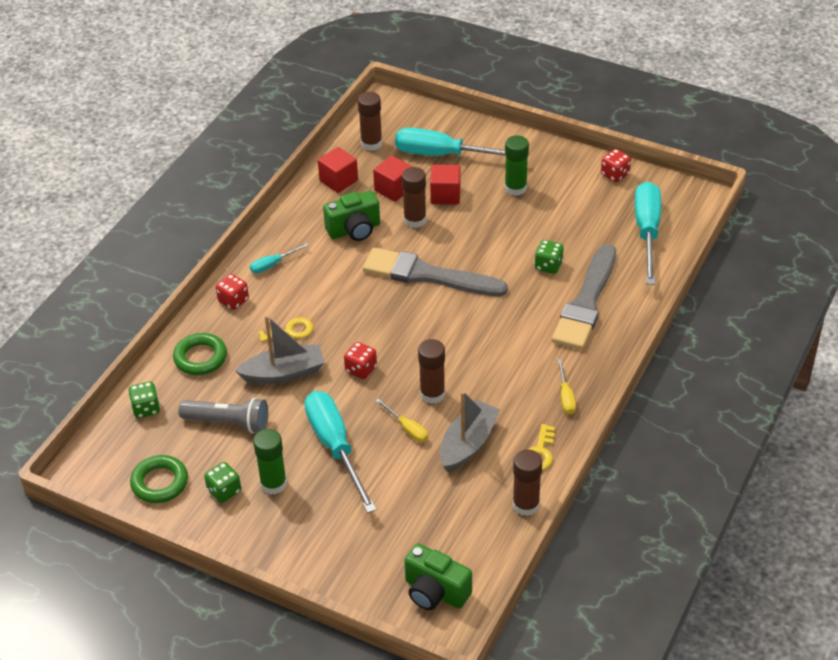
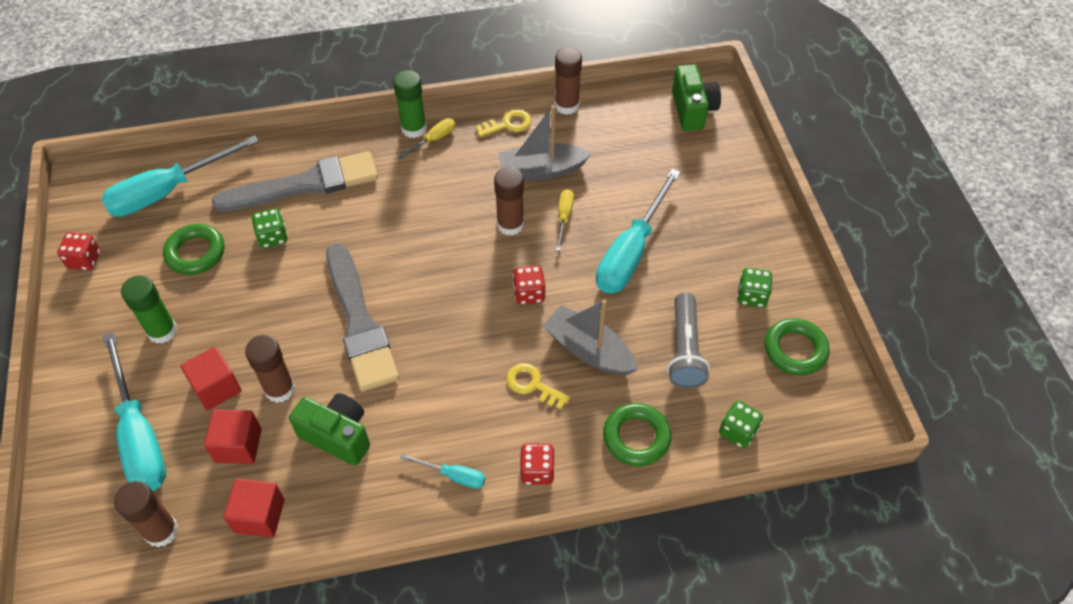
camera: 130 degrees left, 10 degrees up
grey flashlight [179,397,268,433] -> grey flashlight turned 150 degrees counterclockwise [667,293,710,389]
green glue stick [253,429,287,495] -> green glue stick moved to [393,70,427,138]
none -> green ring [163,224,224,275]

